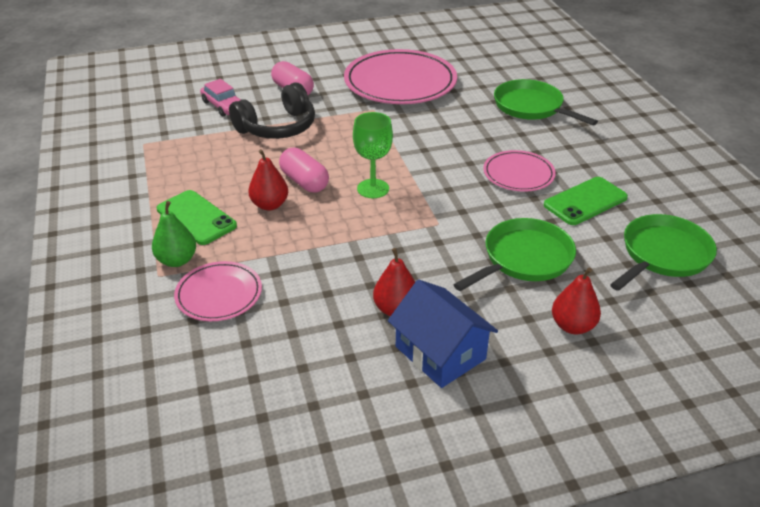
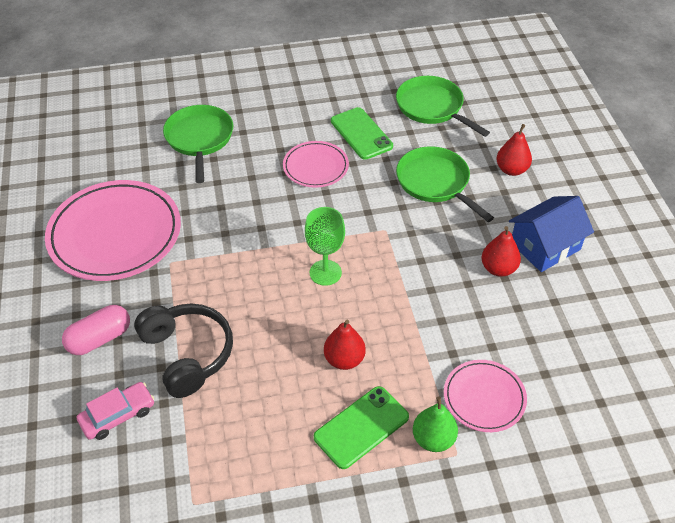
camera: 85 degrees left, 10 degrees up
pink capsule [279,148,329,192] -> none
green pan [494,79,598,125] -> green pan turned 120 degrees clockwise [163,105,233,183]

